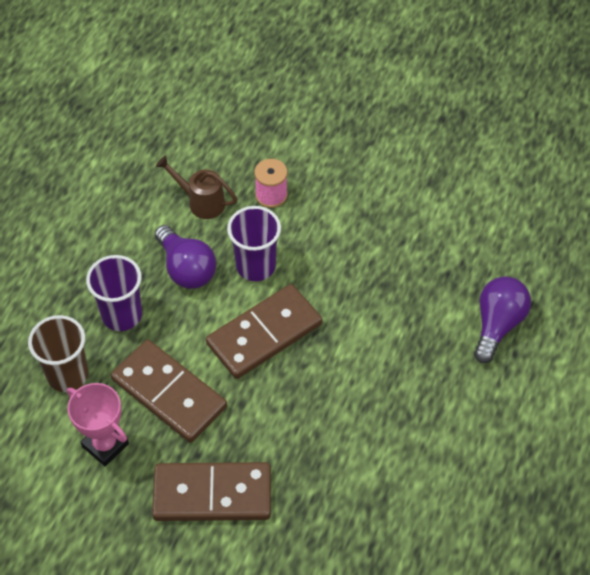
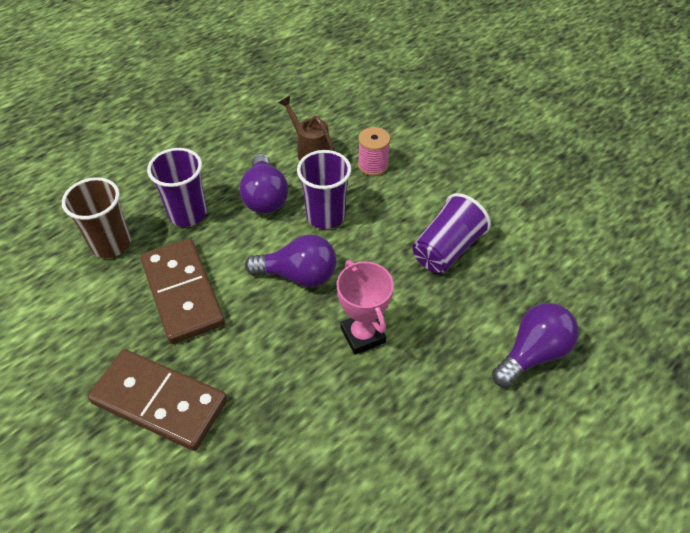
camera: 25 degrees right, 5 degrees down
pink trophy [67,383,129,466] -> pink trophy moved to [336,260,394,355]
brown domino [206,284,322,379] -> purple light bulb [245,234,337,287]
none -> purple cup [413,193,491,273]

